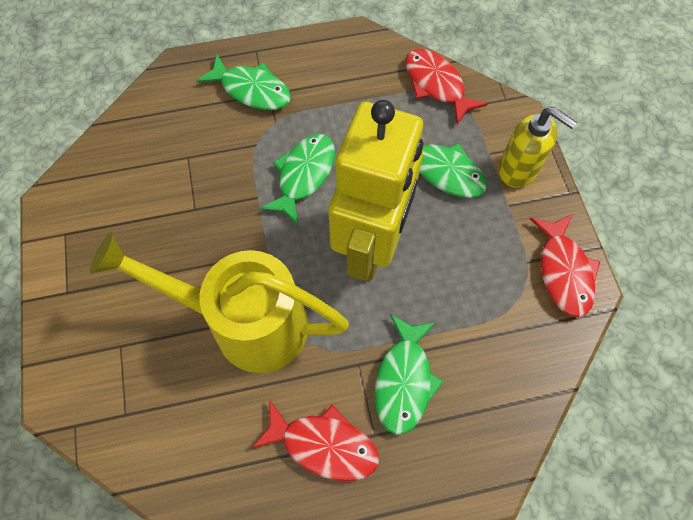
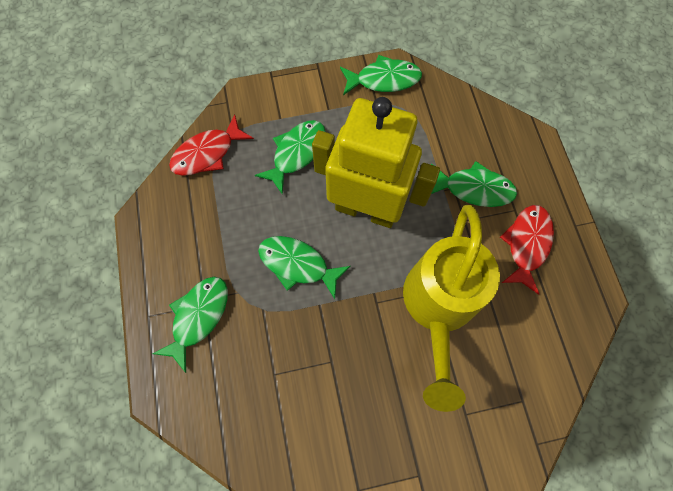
camera: 90 degrees left, 5 degrees up
yellow soap dispenser [498,107,577,188] -> none
red fish [530,214,600,317] -> green fish [340,55,422,95]

